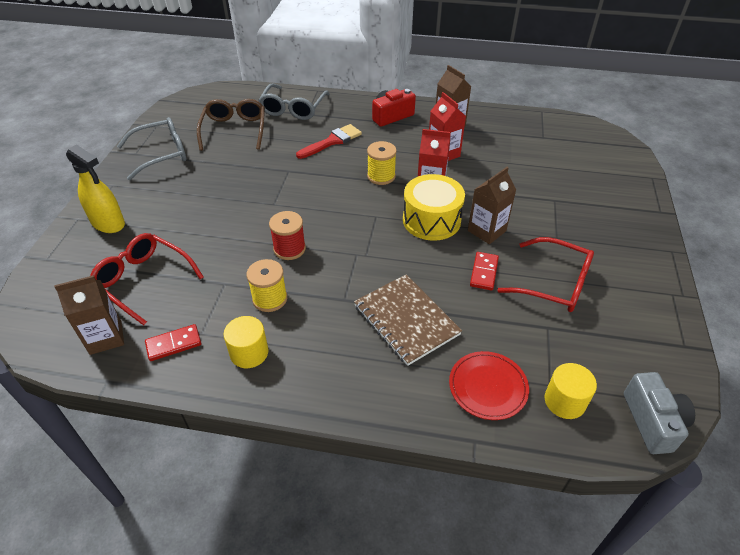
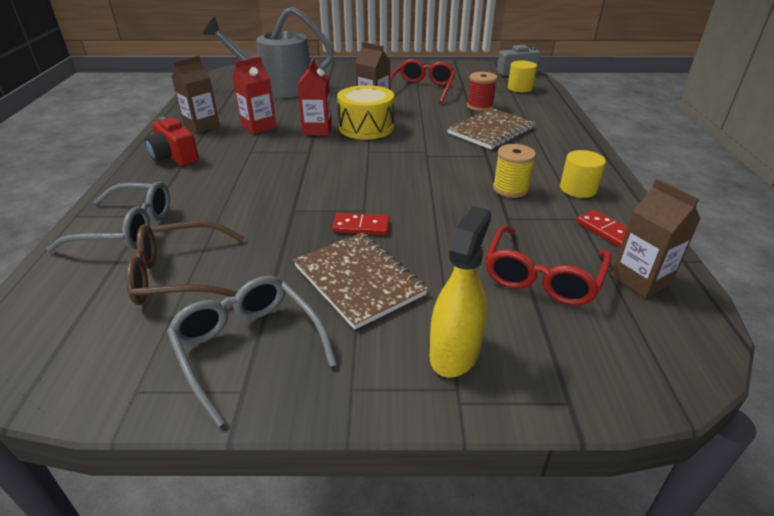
camera: 100 degrees left, 10 degrees down
red spool [269,211,306,260] -> red spool moved to [467,72,497,111]
red brush [296,124,362,159] -> none
yellow spool [367,141,396,185] -> none
red plate [449,351,529,420] -> none
red domino [470,252,499,291] -> red domino moved to [332,213,390,235]
none -> grey watering can [203,7,334,98]
none -> brown notebook [294,233,428,330]

